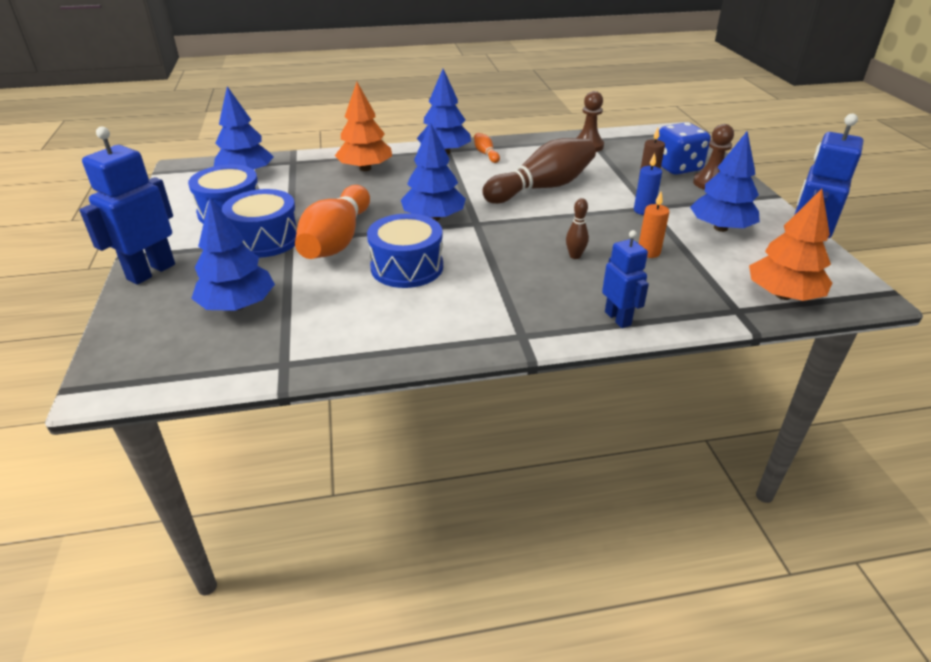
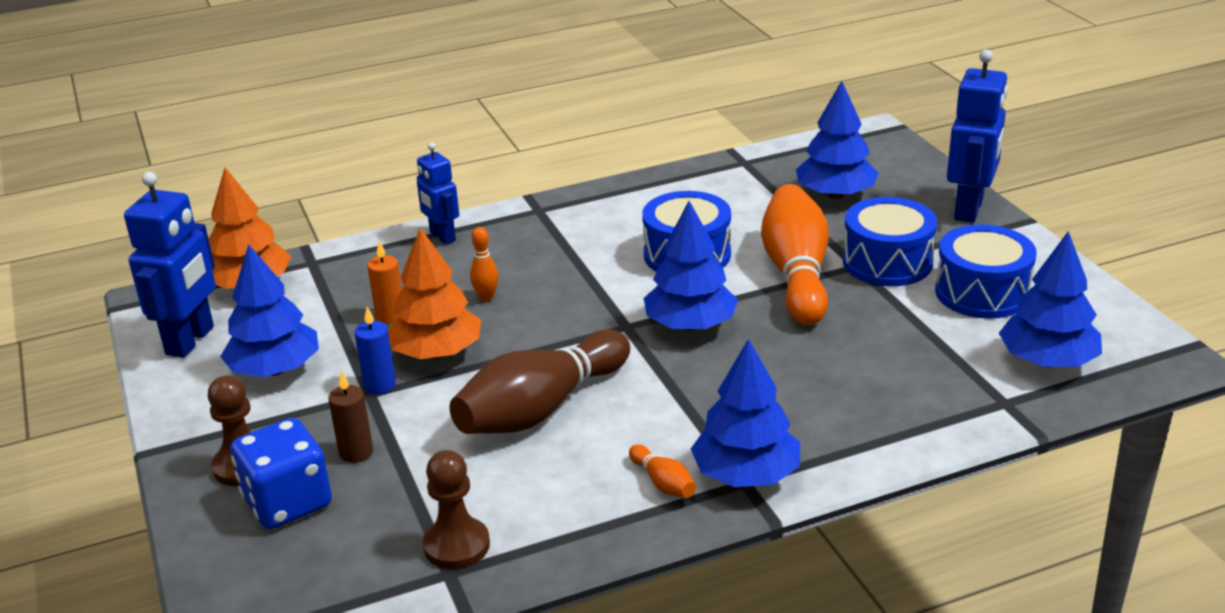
camera: 170 degrees right, 5 degrees down
orange tree [335,82,392,171] -> orange tree moved to [388,228,481,359]
brown bowling pin [566,198,589,259] -> orange bowling pin [470,227,499,301]

